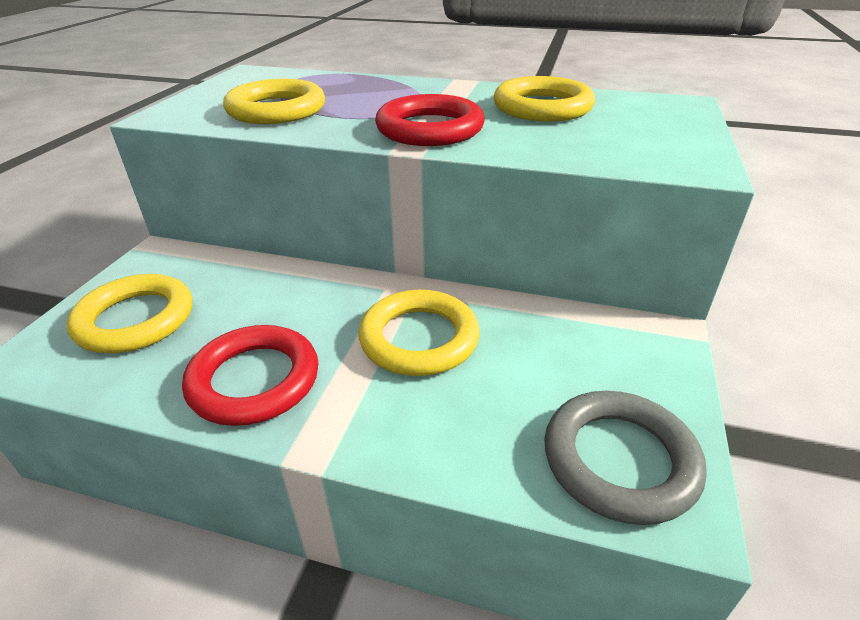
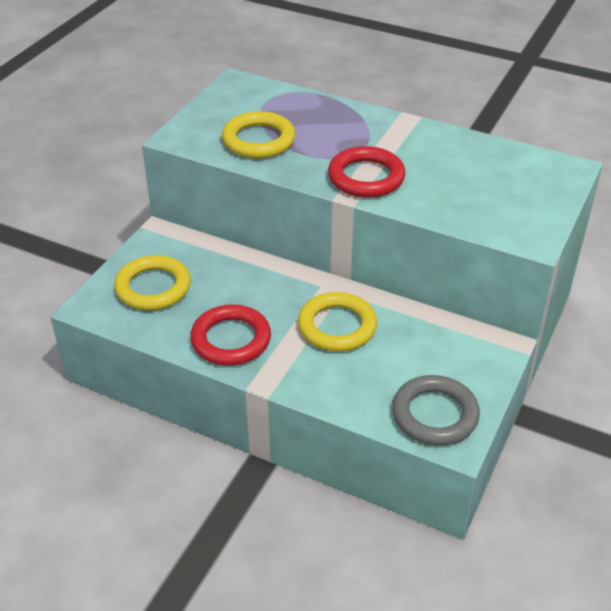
camera: 10 degrees right, 5 degrees up
yellow ring [493,76,595,122] -> none

